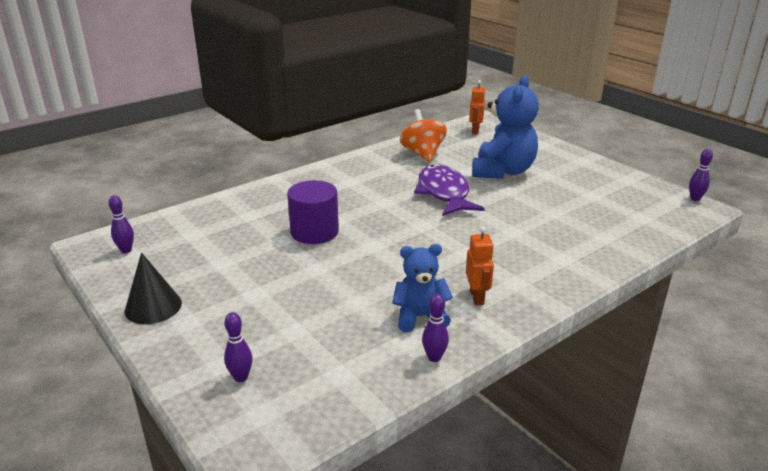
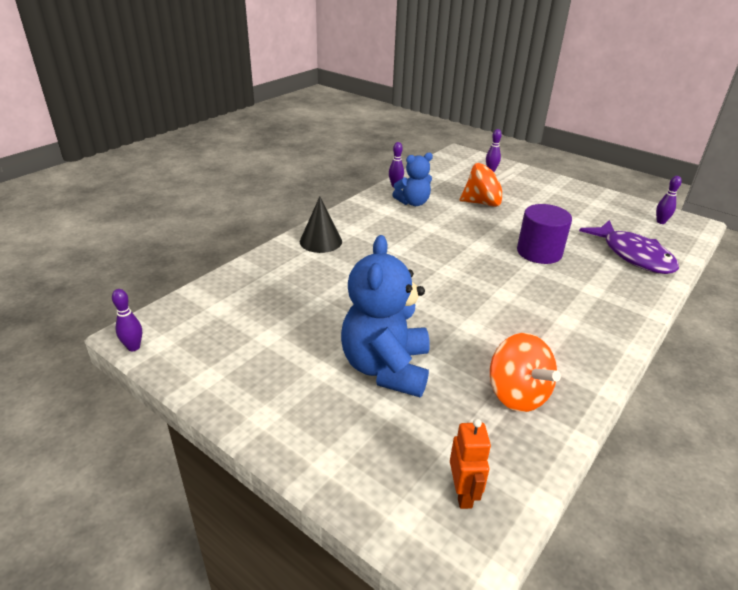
camera: 165 degrees right, 5 degrees up
black cone [125,253,182,324] -> black cone moved to [300,196,342,253]
purple fish [414,165,485,216] -> purple fish moved to [579,220,679,274]
orange robot [466,227,494,305] -> none
none -> orange spinning top [460,163,515,207]

